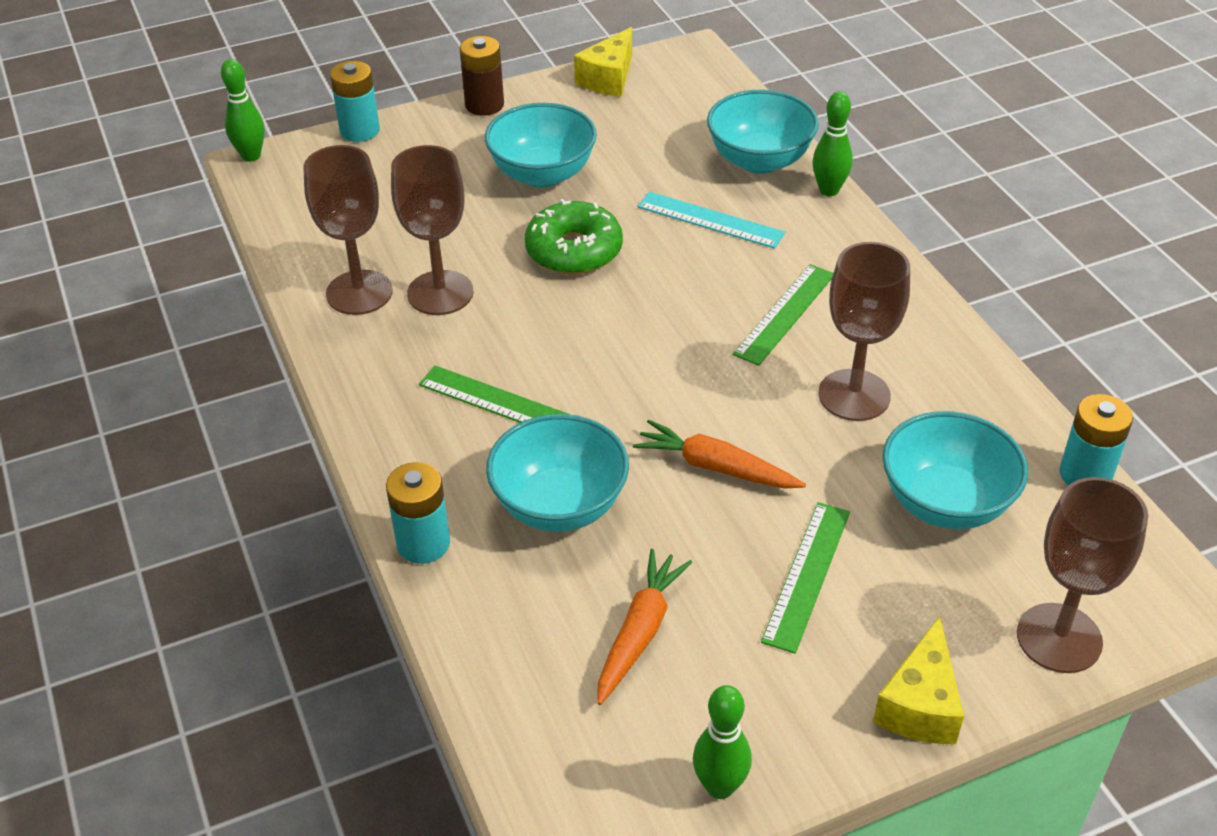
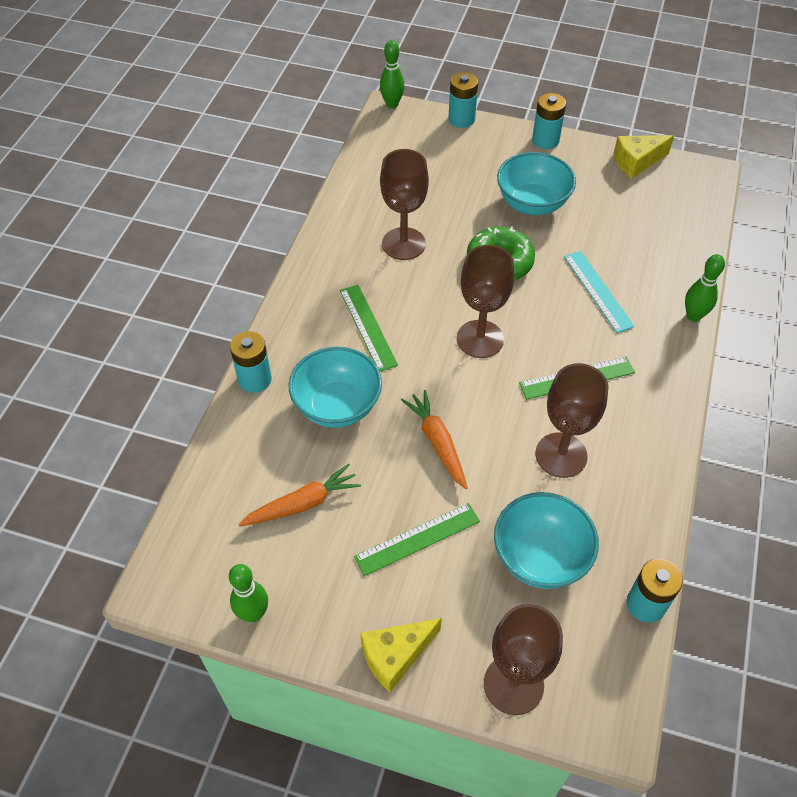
camera: 40 degrees right, 10 degrees up
brown goblet [303,145,392,315] -> brown goblet moved to [457,245,514,358]
brown battery [460,36,504,116] -> turquoise battery [532,93,566,149]
turquoise bowl [707,90,819,174] -> none

